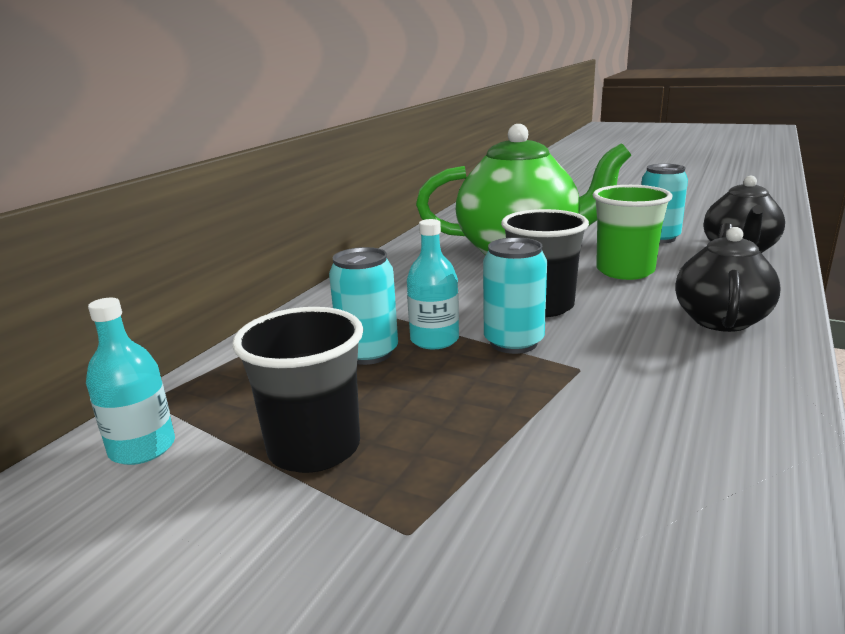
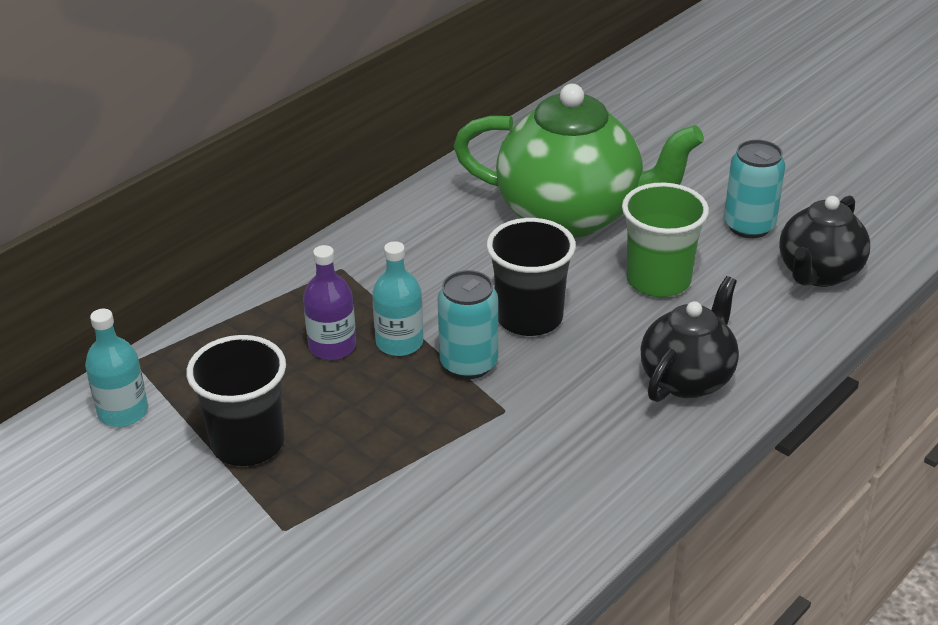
camera: 15 degrees right, 15 degrees up
turquoise can [329,247,398,365] -> purple bottle [303,245,356,360]

